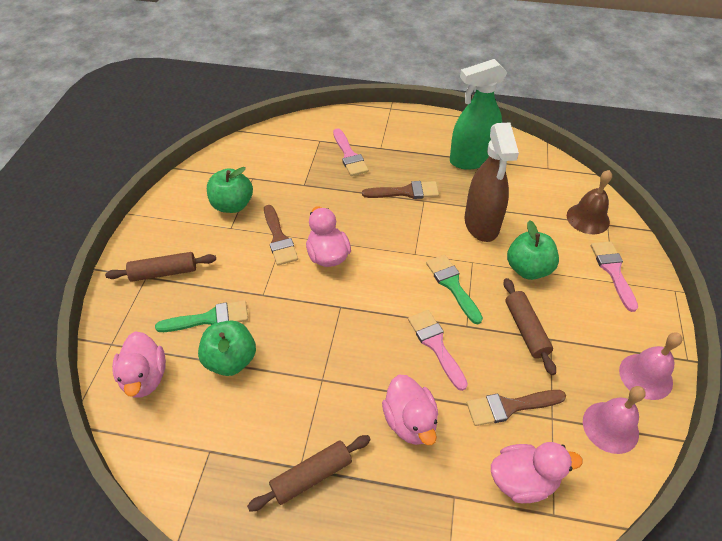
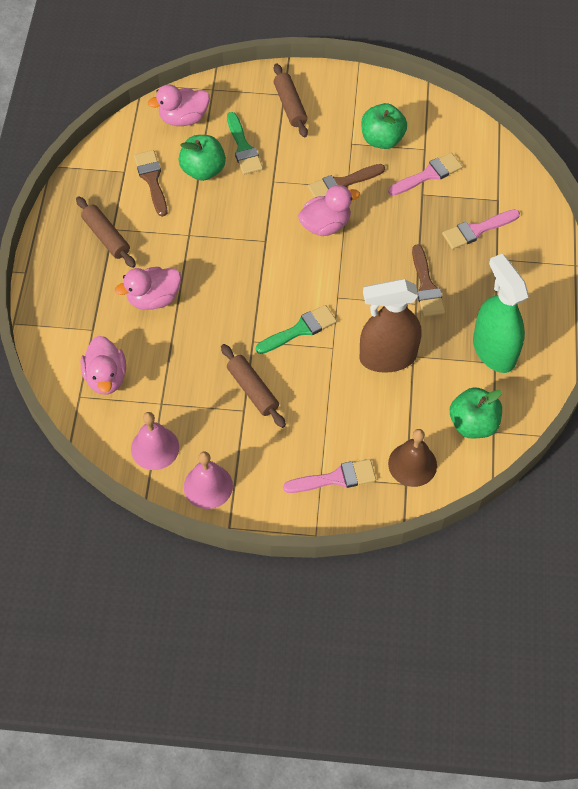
camera: 85 degrees right, 10 degrees up
pink brush [408,310,468,391] -> pink brush moved to [388,153,463,196]
brown brush [467,390,566,426] -> brown brush moved to [134,150,167,217]
brown rolling pin [504,278,556,375] -> brown rolling pin turned 75 degrees clockwise [221,344,286,428]
green apple [507,220,559,280] -> green apple moved to [450,387,502,439]

